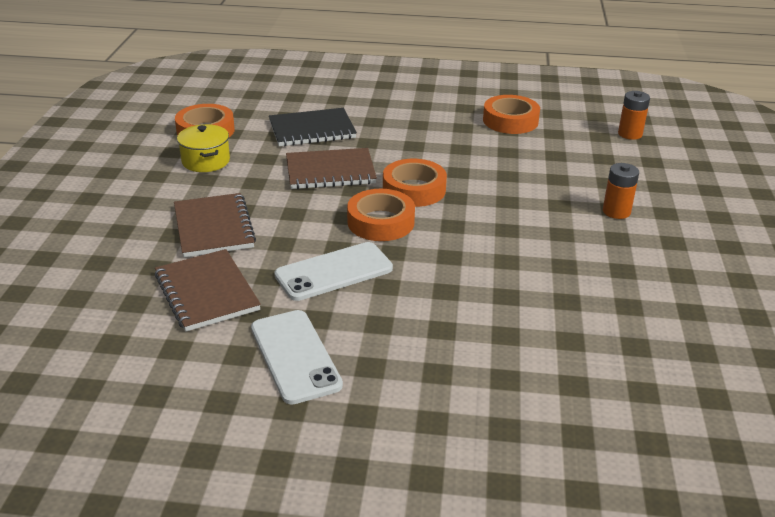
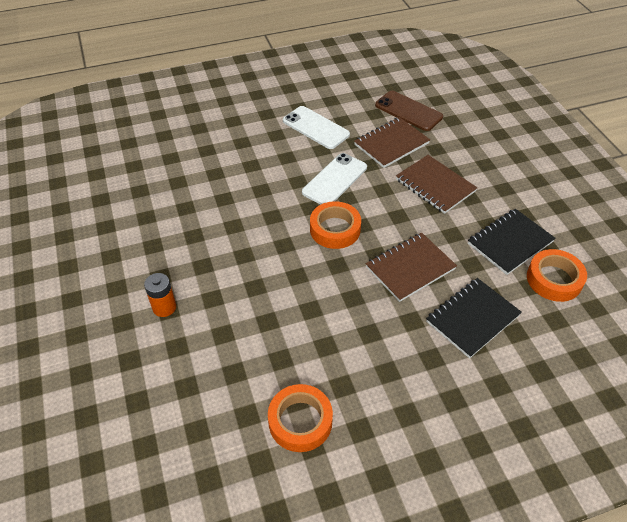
camera: 155 degrees right, 15 degrees up
brown notebook [154,249,261,332] -> brown notebook turned 75 degrees counterclockwise [354,117,430,168]
yellow pot [177,124,230,172] -> black notebook [468,209,556,275]
orange tape [383,159,447,207] -> none
orange battery [618,91,650,140] -> none
none -> brown phone [375,91,443,131]

